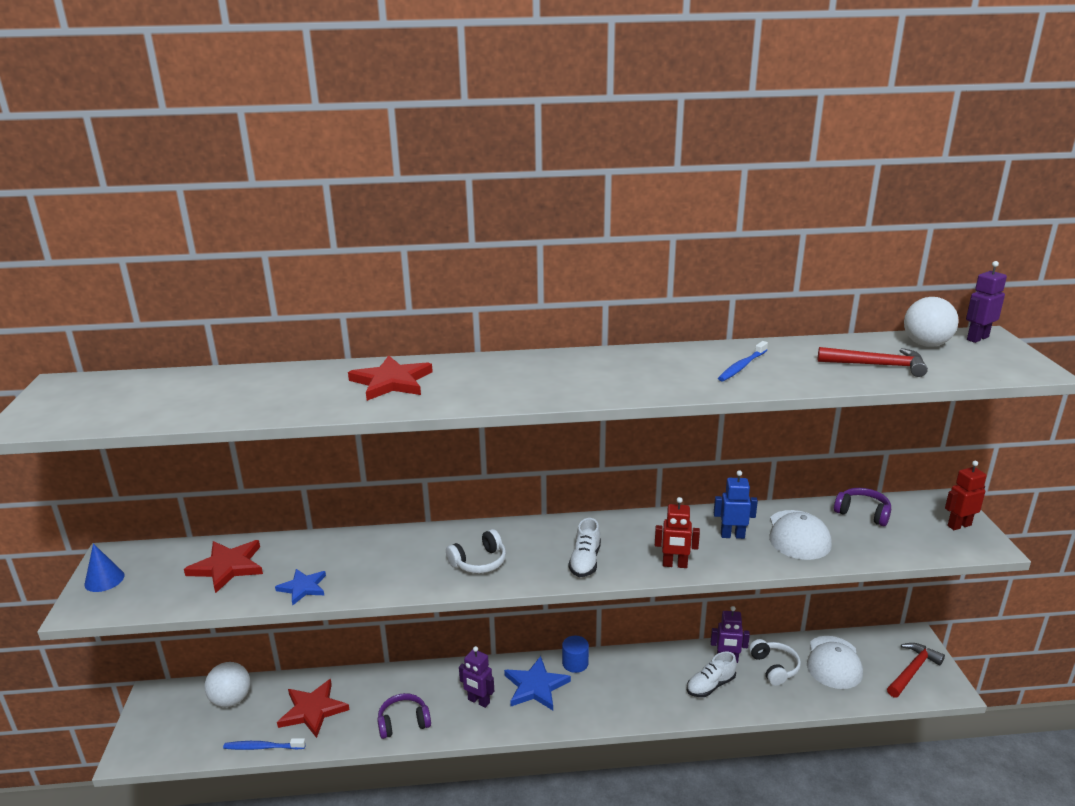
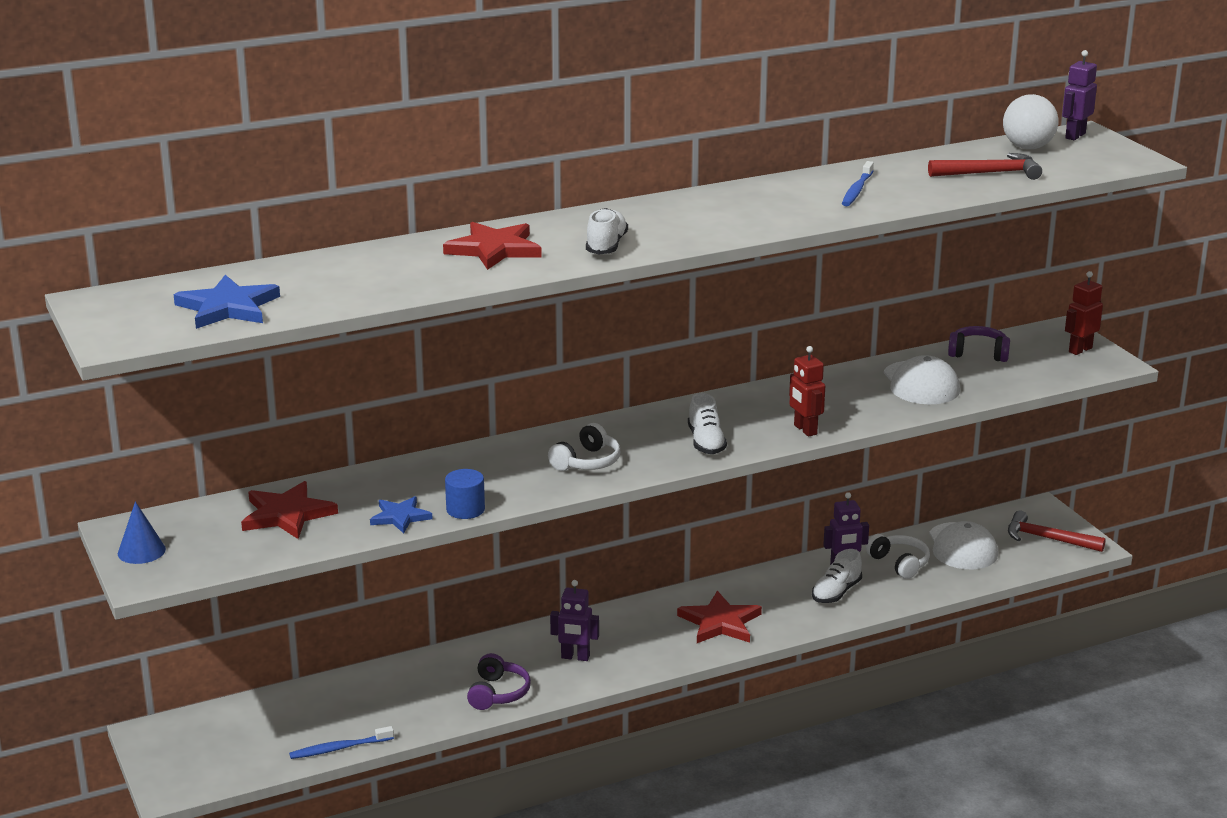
camera: 20 degrees left, 0 degrees up
white ball [204,662,250,707] -> none
red star [277,679,350,738] -> red star moved to [677,591,762,643]
purple headphones [377,693,431,739] -> purple headphones turned 135 degrees clockwise [467,653,531,710]
blue star [504,656,571,710] -> blue star moved to [174,275,280,329]
blue cylinder [562,636,589,673] -> blue cylinder moved to [445,469,485,519]
red robot [655,497,700,568] -> red robot turned 75 degrees clockwise [789,346,825,437]
blue robot [714,470,758,539] -> none
red hammer [887,643,945,698] -> red hammer turned 90 degrees counterclockwise [1008,511,1106,552]
none -> white shoe [586,208,628,255]

